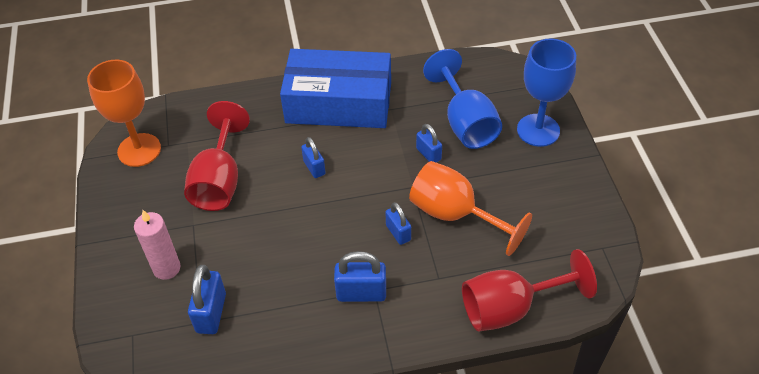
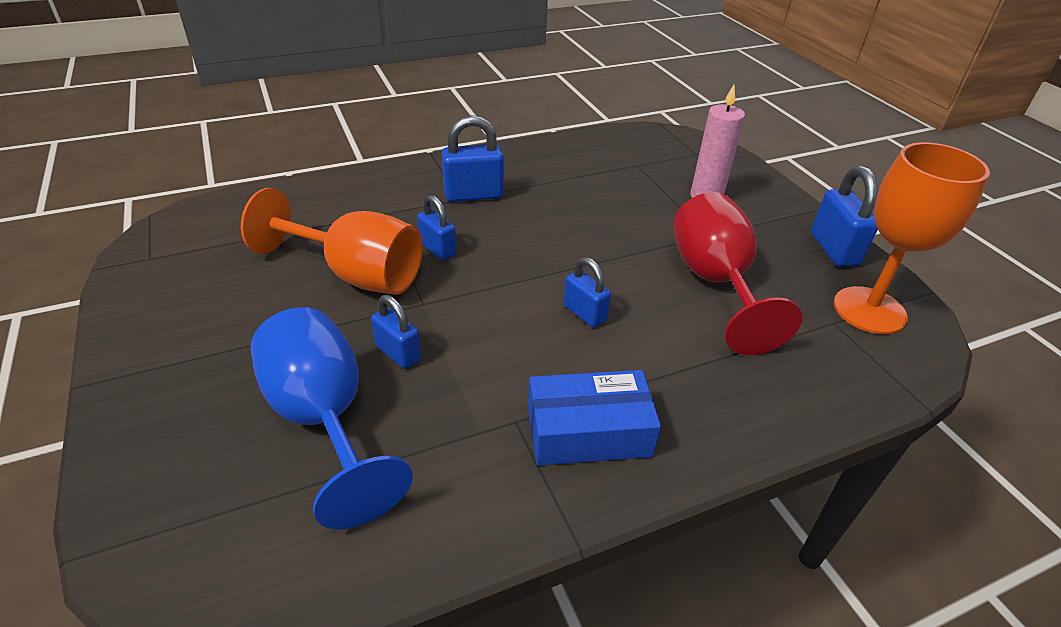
camera: 165 degrees right, 10 degrees down
blue padlock [188,265,226,334] -> blue padlock moved to [811,166,878,267]
blue box [280,49,391,128] -> blue box [528,370,661,466], size x0.56
red goblet [462,249,597,332] -> none
blue goblet [517,39,576,147] -> none

